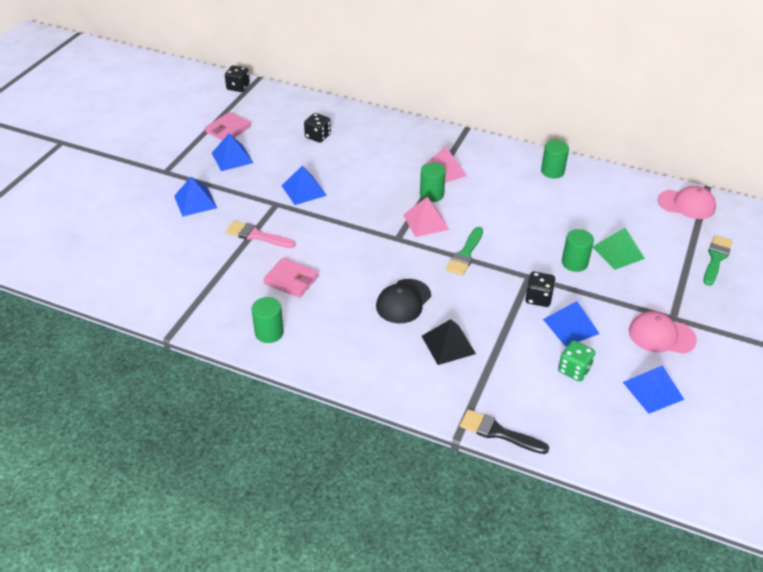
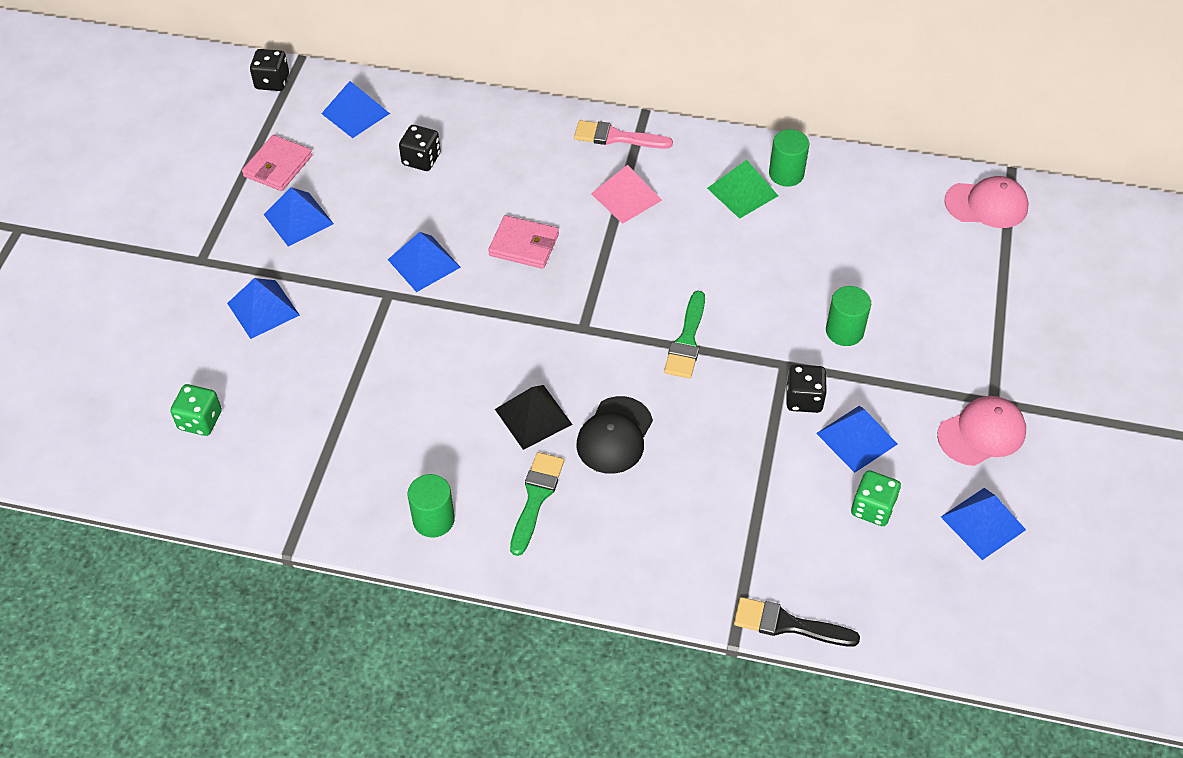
camera: 10 degrees left, 10 degrees up
pink brush [226,221,296,248] -> pink brush moved to [574,120,673,149]
pink wallet [263,258,319,298] -> pink wallet moved to [488,215,559,269]
pink pyramid [403,197,449,237] -> none
green cylinder [420,162,446,202] -> none
black pyramid [422,319,476,365] -> black pyramid moved to [495,385,573,450]
green pyramid [593,228,645,270] -> green pyramid moved to [707,160,778,219]
pink cap [629,311,697,354] -> pink cap turned 150 degrees clockwise [937,396,1026,466]
green brush [703,235,733,286] -> green brush moved to [510,452,564,556]
none -> green dice [170,384,222,436]
none -> blue pyramid [321,81,390,138]

